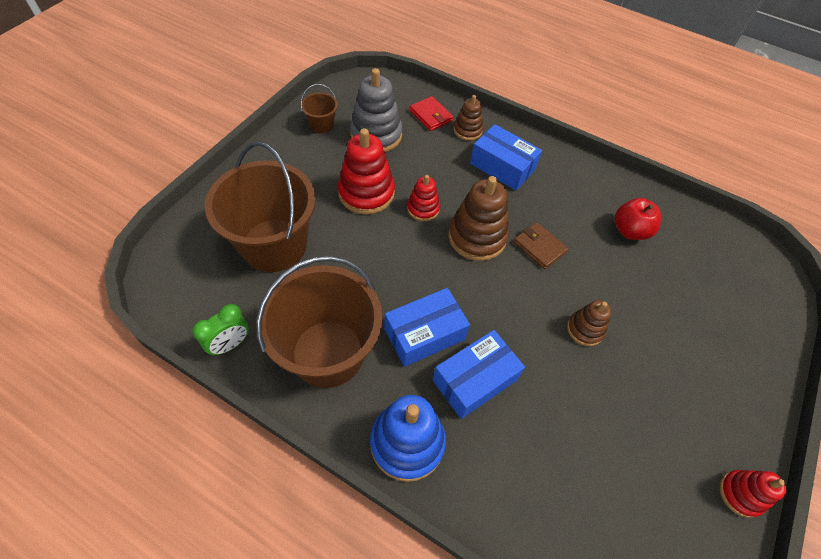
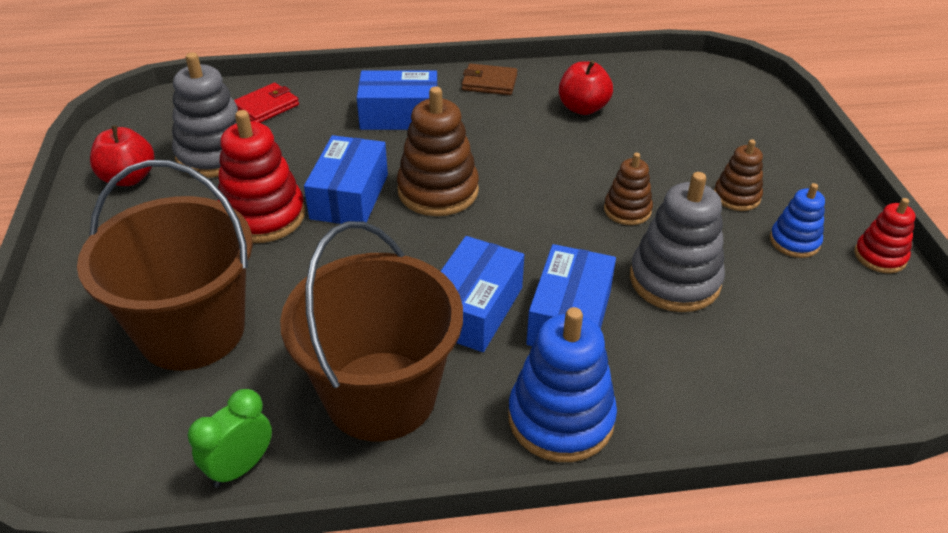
camera: 35 degrees left, 15 degrees down
green clock [192,304,249,356] -> green clock turned 150 degrees counterclockwise [188,389,272,488]
brown bucket [301,84,338,133] -> red apple [90,126,154,186]
red stacking toy [407,175,440,221] -> blue box [304,135,388,224]
red wallet [409,96,453,131] -> red wallet turned 60 degrees counterclockwise [234,83,299,123]
brown stacking toy [454,95,483,141] -> brown stacking toy moved to [714,139,763,211]
brown wallet [514,222,568,269] -> brown wallet moved to [462,63,518,95]
none -> grey stacking toy [630,172,725,312]
none -> blue stacking toy [770,183,825,258]

